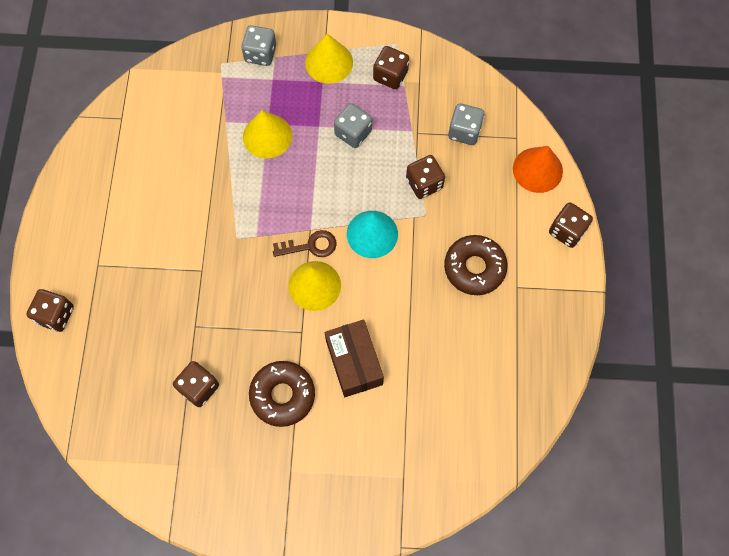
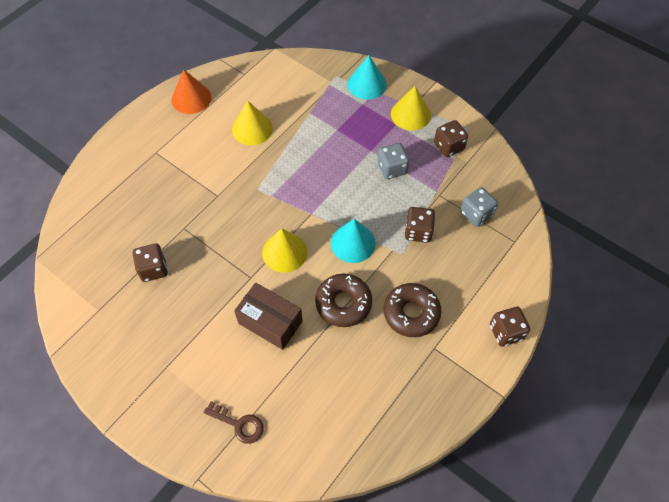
camera: 35 degrees right, 10 degrees down
brown dice [26,289,74,332] -> none
grey dice [241,25,276,66] -> turquoise cone [348,55,387,100]
yellow cone [243,110,292,158] -> yellow cone moved to [232,101,273,145]
brown donut [249,361,315,427] -> brown donut moved to [315,274,372,327]
brown key [273,230,336,257] -> brown key moved to [203,401,264,444]
brown box [325,319,384,397] -> brown box turned 75 degrees counterclockwise [234,282,303,350]
orange cone [513,146,563,193] -> orange cone moved to [172,69,211,114]

